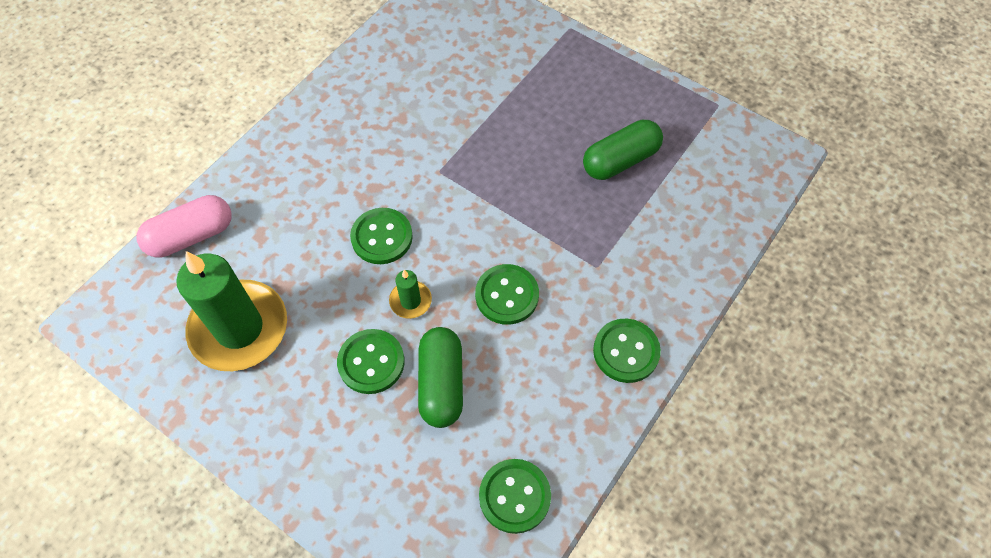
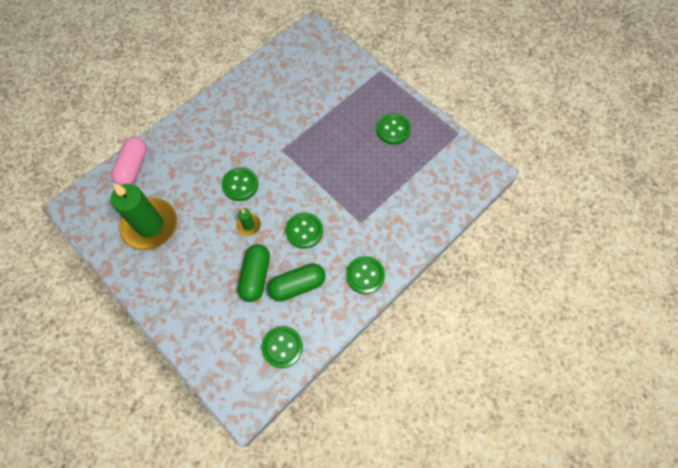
camera: 10 degrees right, 5 degrees up
pink capsule [137,195,232,258] -> pink capsule turned 60 degrees counterclockwise [111,137,147,185]
green button [337,329,405,394] -> green button moved to [376,113,411,145]
green capsule [583,120,663,180] -> green capsule moved to [267,263,325,301]

